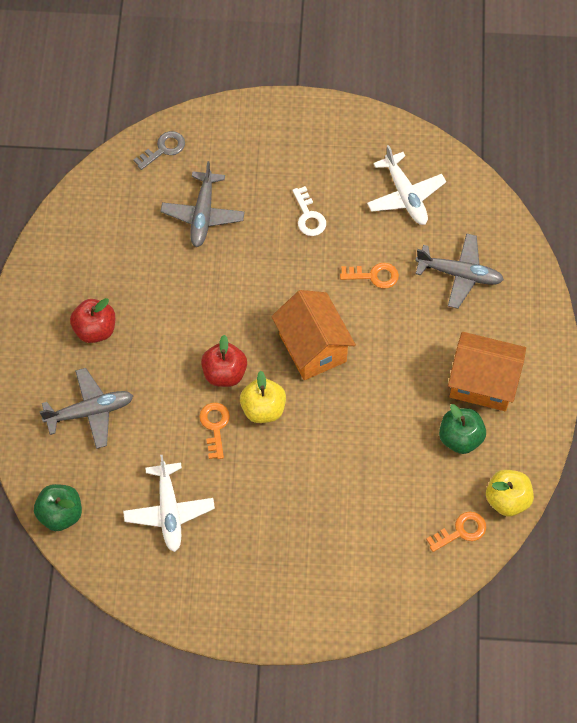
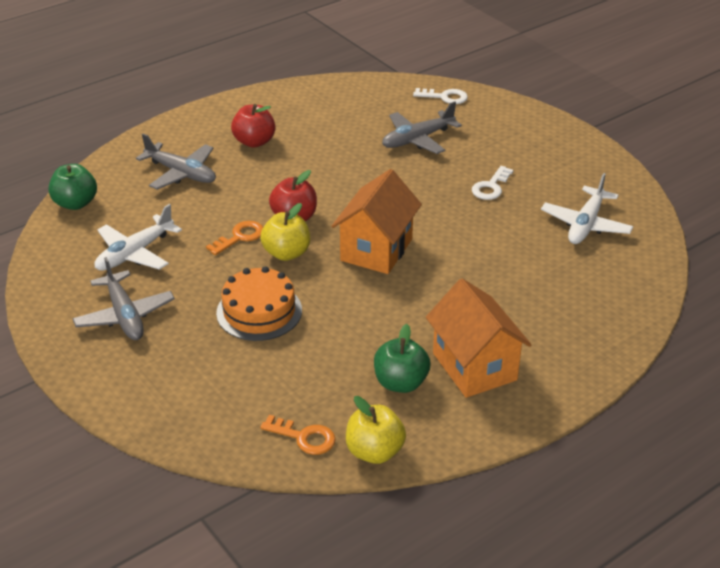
camera: 50 degrees right, 25 degrees down
grey key [134,131,185,170] -> white key [413,88,468,104]
orange key [340,263,399,288] -> none
grey plane [415,233,504,309] -> grey plane moved to [72,257,175,340]
none -> orange cake [216,266,302,341]

